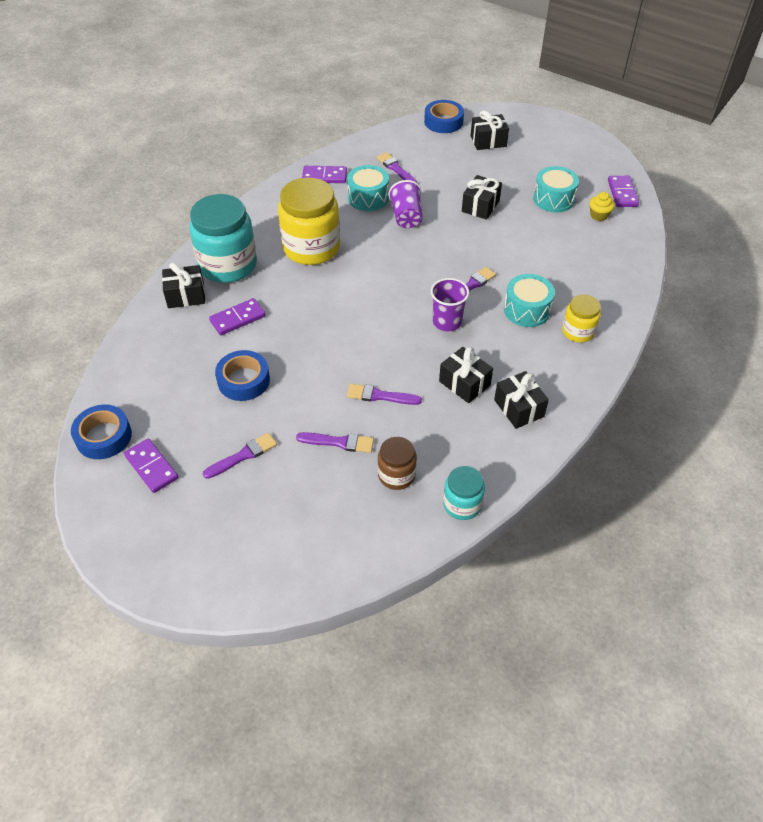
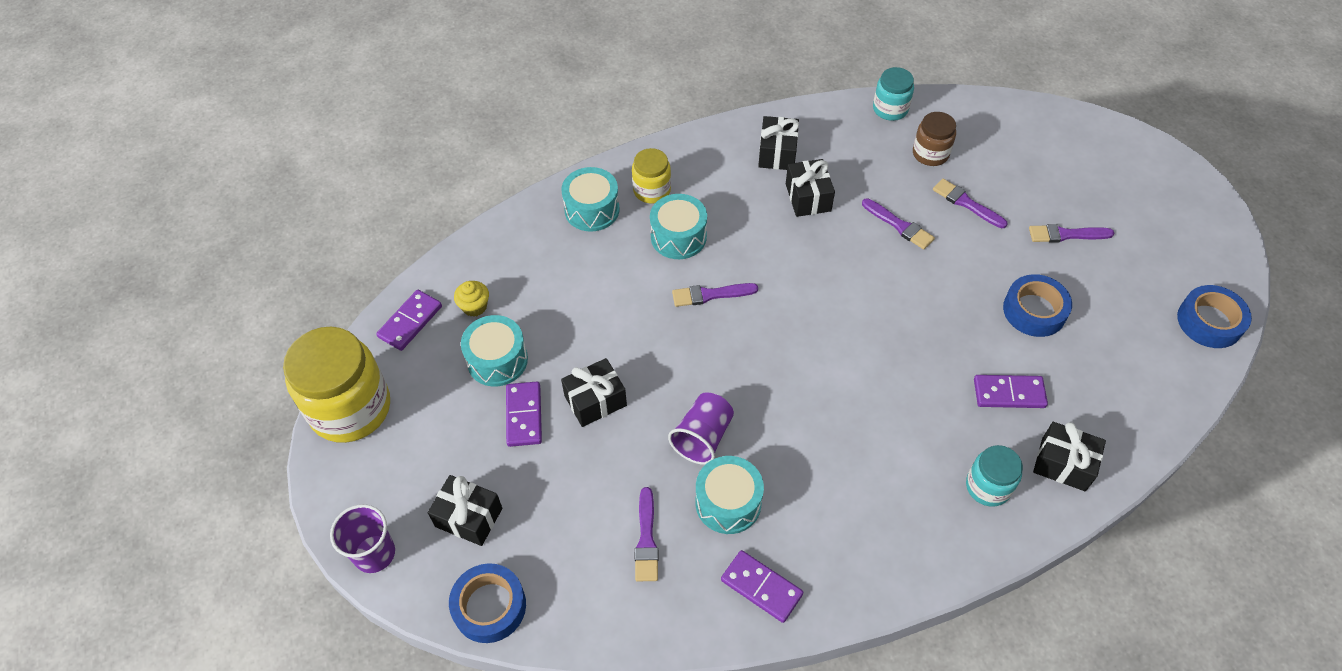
camera: 145 degrees left, 5 degrees up
purple domino [124,438,179,493] -> purple domino moved to [506,382,542,447]
turquoise jar [189,194,257,283] -> turquoise jar [966,445,1023,507], size x0.52
yellow jar [278,178,340,265] -> yellow jar moved to [283,327,390,443]
purple cup [431,278,469,331] -> purple cup moved to [330,504,395,573]
none -> turquoise drum [561,167,620,232]

